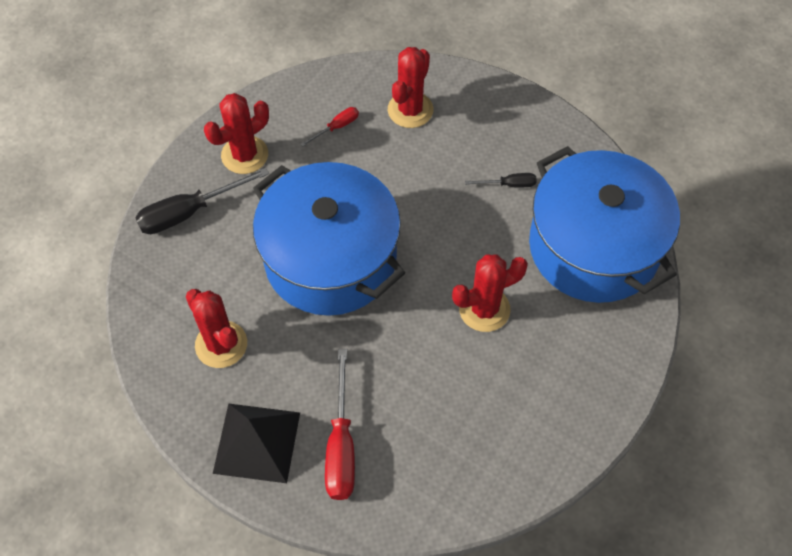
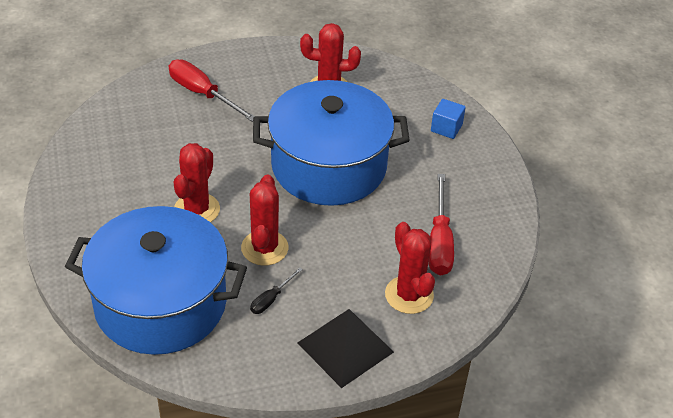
camera: 130 degrees right, 15 degrees down
black screwdriver [135,168,269,234] -> blue cube [431,99,466,139]
red cactus [204,93,269,174] -> red cactus moved to [241,175,289,266]
black pyramid [213,403,300,483] -> black pyramid moved to [298,309,394,388]
red screwdriver [301,107,359,146] -> red screwdriver [429,174,454,276], size x1.93

